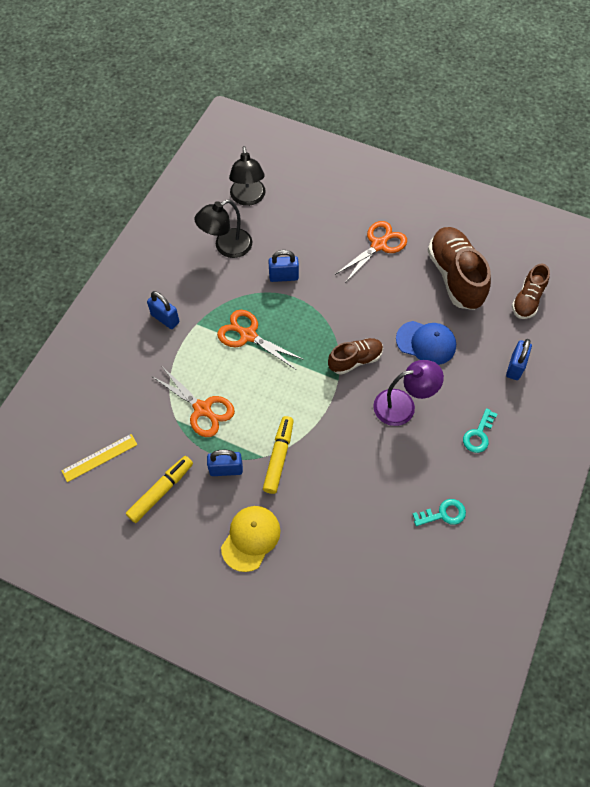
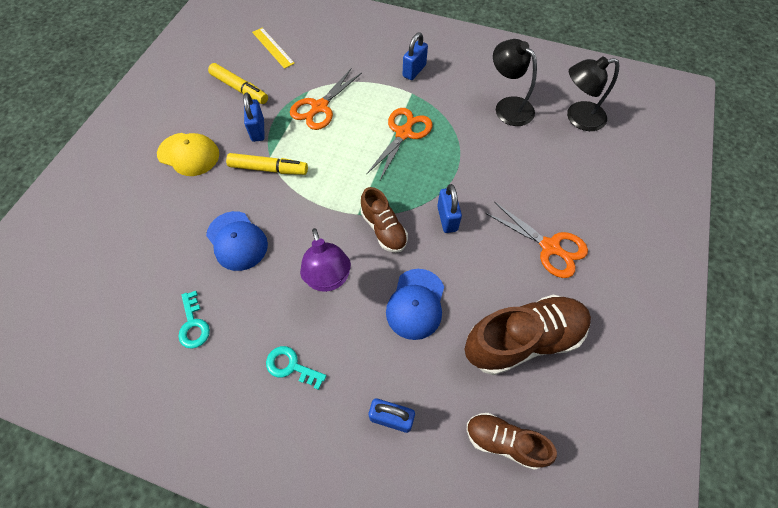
camera: 85 degrees right, 0 degrees up
blue padlock [268,250,299,282] -> blue padlock moved to [437,184,462,233]
none -> blue cap [206,211,268,271]

